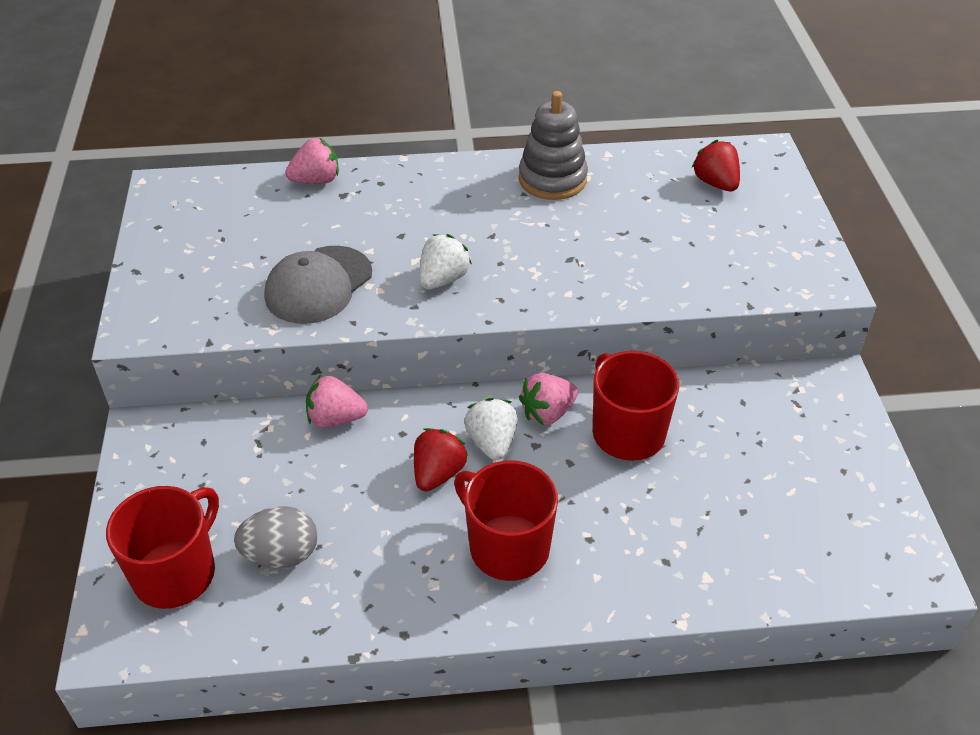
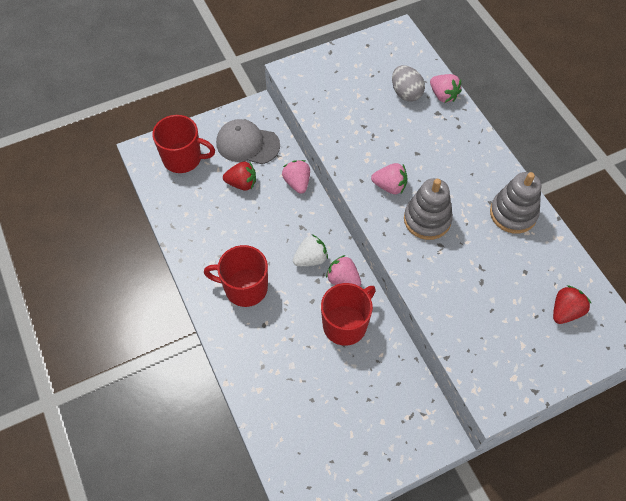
camera: 70 degrees right, 15 degrees up
grey egg [234,506,318,568] -> grey egg moved to [392,65,425,102]
grey cap [264,246,372,324] -> grey cap moved to [216,119,280,164]
red strawberry [414,428,468,491] -> red strawberry moved to [223,161,256,191]
white strawberry [419,234,472,290] -> pink strawberry [371,163,407,194]
red mug [454,460,558,581] -> red mug turned 105 degrees counterclockwise [204,245,268,307]
none -> grey stacking toy [404,178,453,240]

